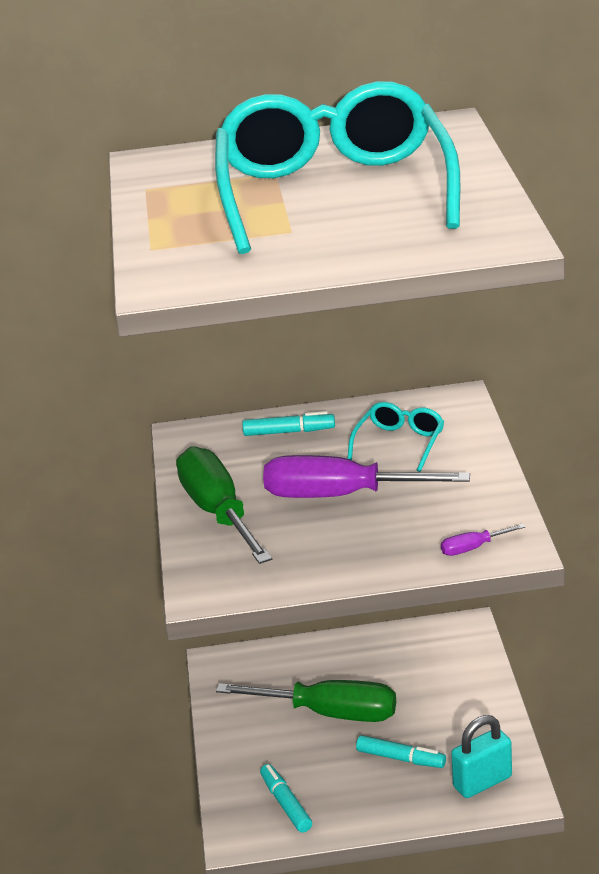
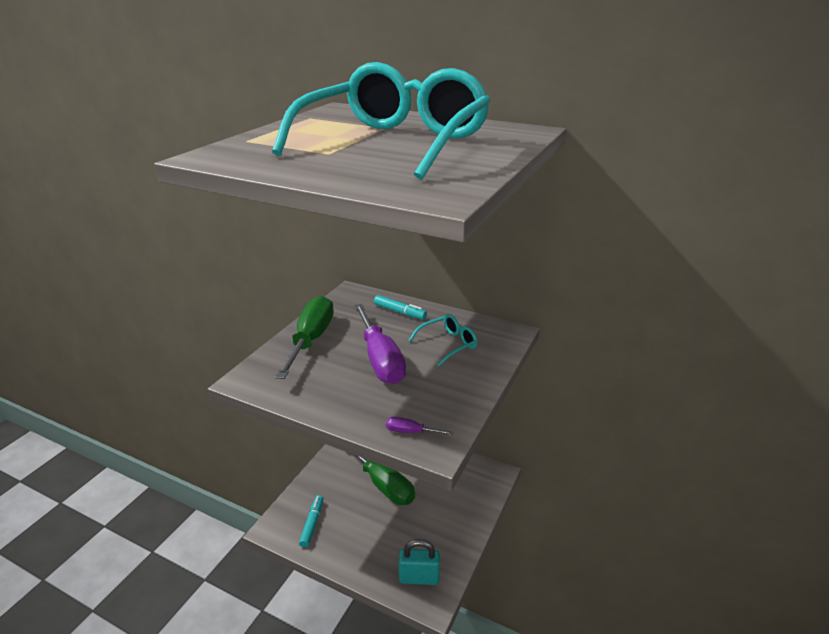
camera: 30 degrees right, 0 degrees up
purple screwdriver [263,455,470,498] -> purple screwdriver turned 150 degrees counterclockwise [354,304,406,384]
turquoise marker [356,735,446,768] -> none

